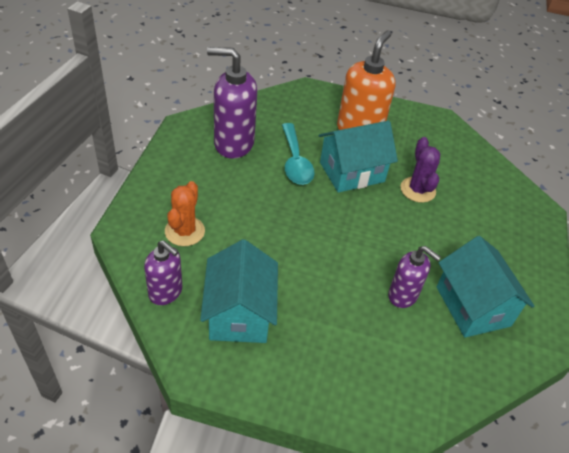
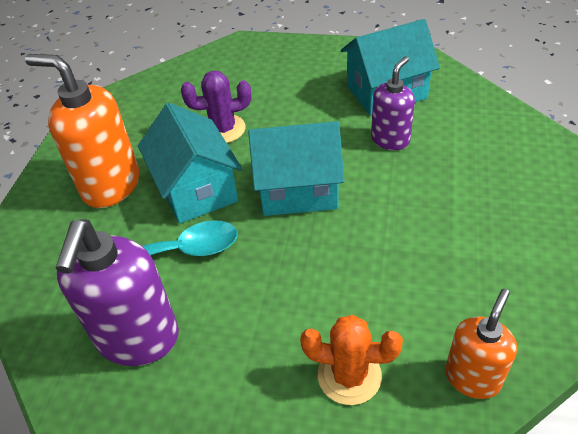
camera: 85 degrees left, 0 degrees up
purple soap dispenser [144,240,182,305] -> orange soap dispenser [445,289,517,399]
turquoise house [200,239,278,343] -> turquoise house moved to [248,121,344,216]

